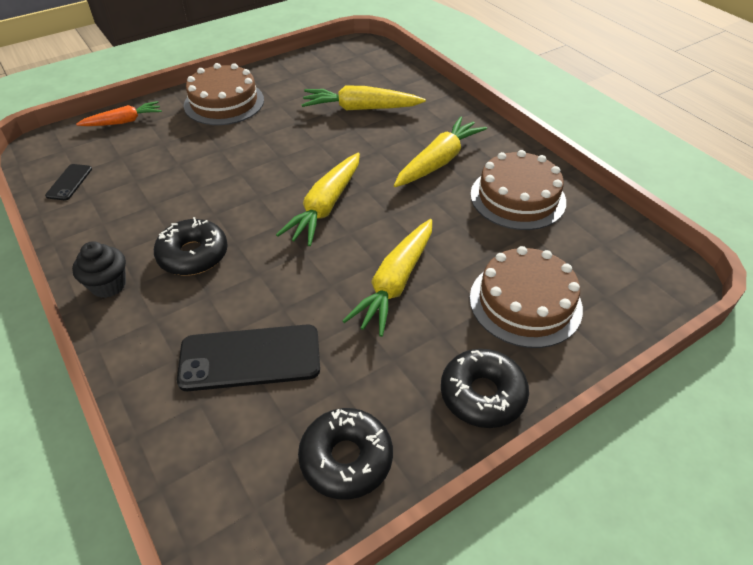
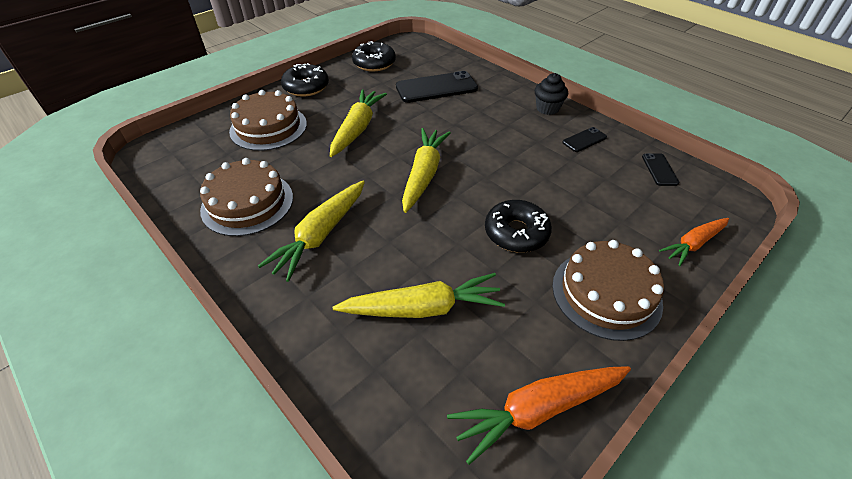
camera: 170 degrees right, 0 degrees up
black donut [154,217,228,276] -> black donut moved to [485,200,552,253]
none -> orange carrot [447,366,631,465]
none -> black phone [562,127,607,152]

